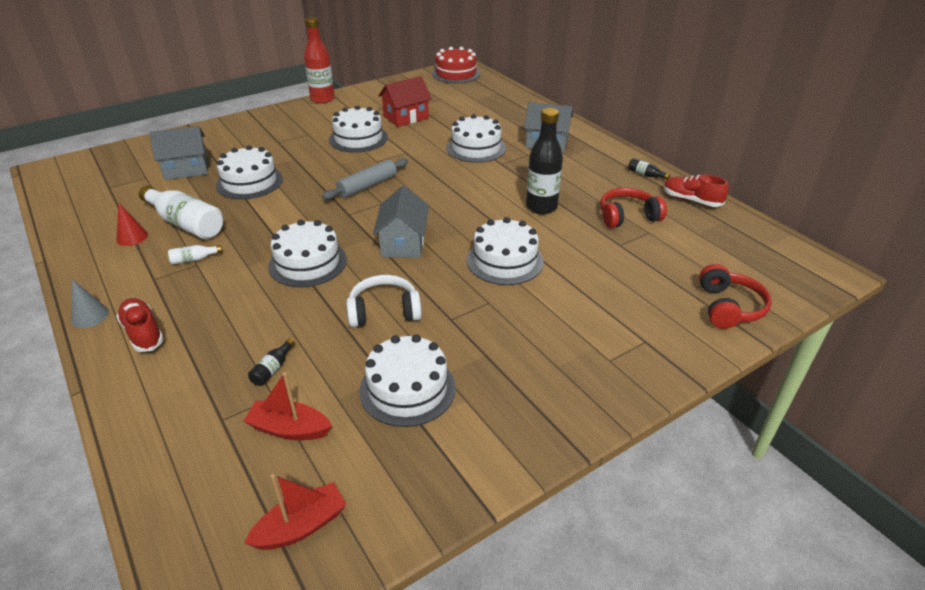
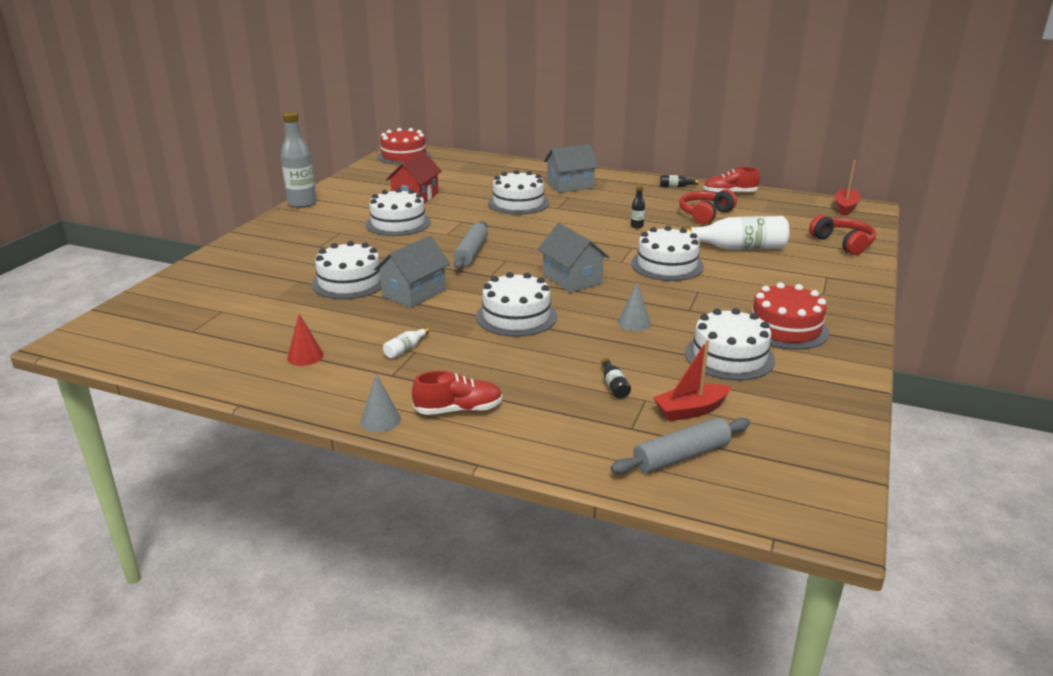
camera: 35 degrees left, 10 degrees down
red shoe [116,298,164,352] -> red shoe turned 150 degrees clockwise [412,371,503,415]
white bottle [139,186,223,239] -> white bottle moved to [681,216,789,250]
grey house [149,126,208,180] -> grey house moved to [374,236,450,308]
red boat [244,474,347,550] -> red boat moved to [834,160,860,216]
red bottle [304,17,335,103] -> grey bottle [281,111,317,208]
white headphones [346,275,422,327] -> grey cone [618,282,651,331]
black bottle [526,108,563,214] -> black bottle [631,185,645,229], size x0.43
none -> grey rolling pin [611,418,750,474]
none -> red cake [750,282,829,350]

